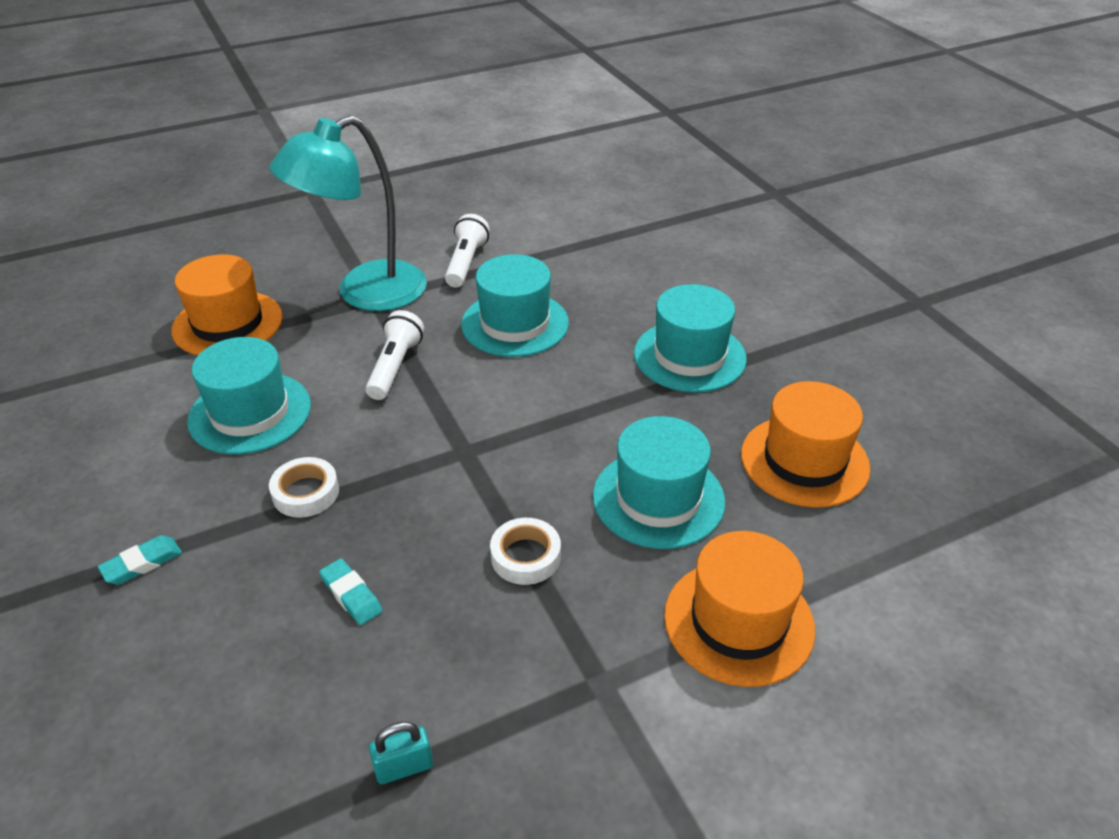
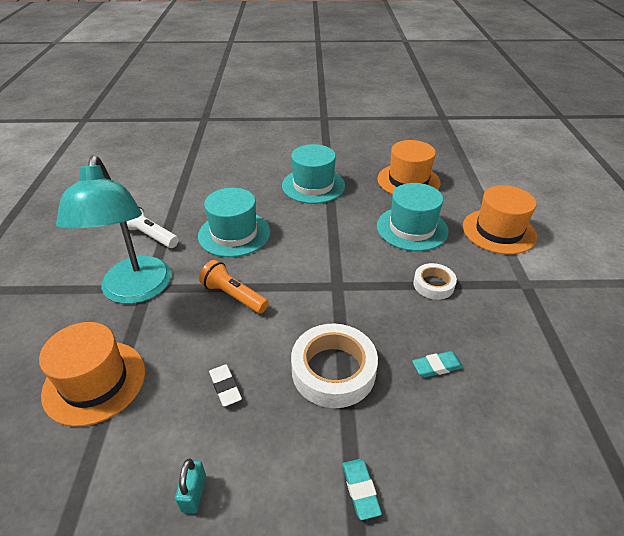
camera: 65 degrees left, 0 degrees up
turquoise hat [187,337,311,454] -> white eraser [209,365,242,407]
white tape [269,457,339,518] -> white tape [291,324,378,408], size x1.75
white flashlight [366,310,424,400] -> orange flashlight [199,260,269,314]
turquoise padlock [369,722,433,784] -> turquoise padlock moved to [175,458,206,514]

